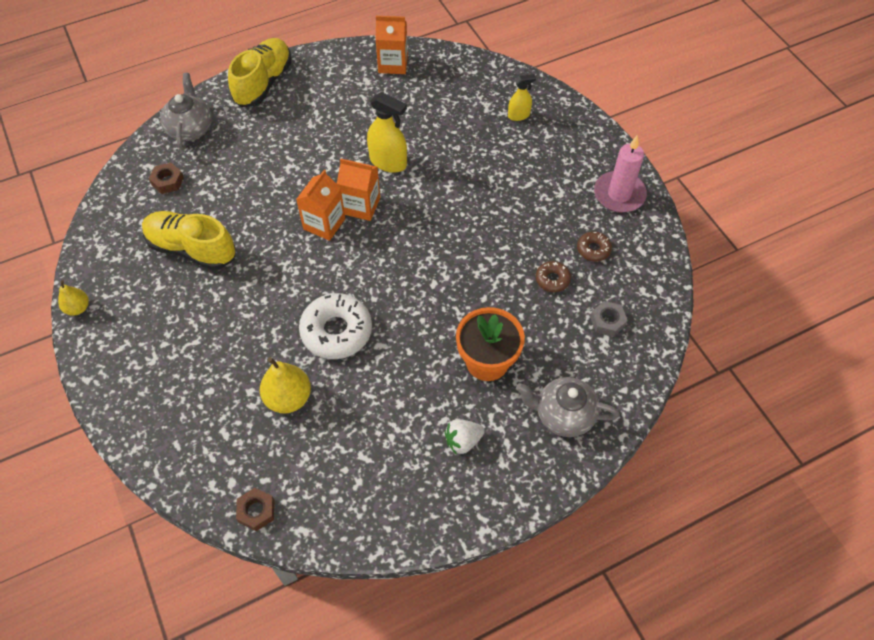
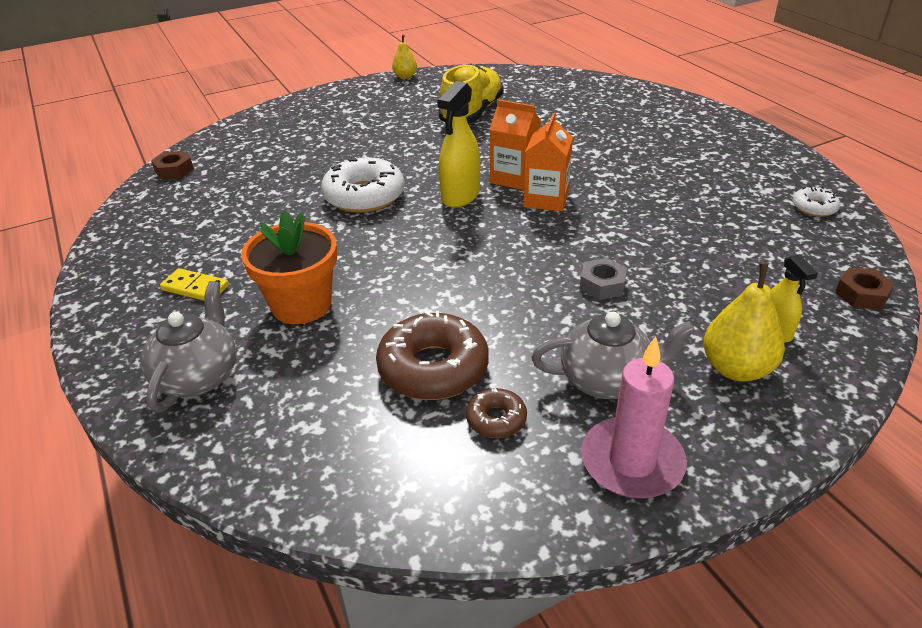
camera: 90 degrees right, 20 degrees down
brown nut [149,163,184,194] -> brown nut moved to [835,267,895,310]
grey teapot [160,73,212,150] -> grey teapot moved to [532,312,695,399]
yellow shoe [228,38,292,107] -> none
yellow pear [260,357,311,413] -> yellow pear moved to [703,263,785,382]
yellow spray bottle [367,92,407,173] -> yellow spray bottle moved to [437,81,480,208]
orange carton [376,16,408,74] -> white donut [792,186,840,217]
white strawberry [444,419,485,455] -> yellow domino [160,268,229,301]
brown donut [536,261,571,292] -> brown donut [376,311,489,400], size x1.98
grey nut [590,301,628,337] -> grey nut moved to [580,258,627,300]

